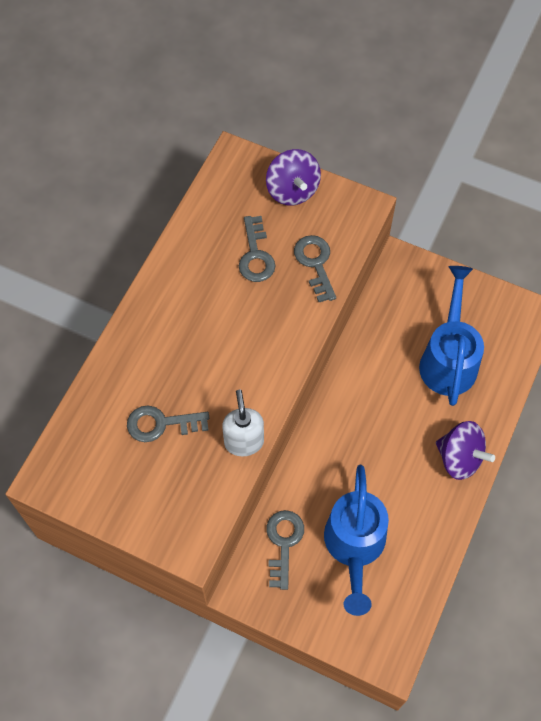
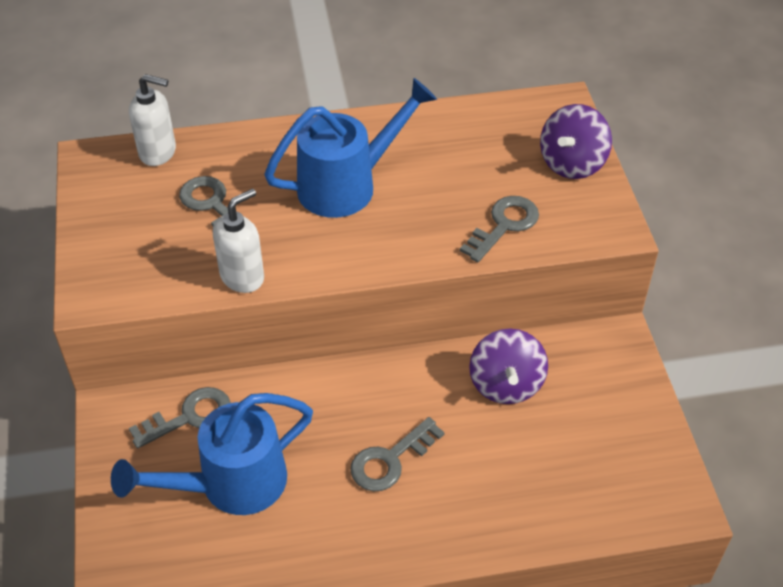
camera: 55 degrees right, 15 degrees down
grey key [239,216,275,282] -> grey key moved to [350,417,444,491]
blue watering can [419,266,484,406] -> blue watering can moved to [264,78,437,218]
purple spinning top [436,421,495,480] -> purple spinning top moved to [469,329,548,404]
none -> white soap dispenser [129,74,176,166]

